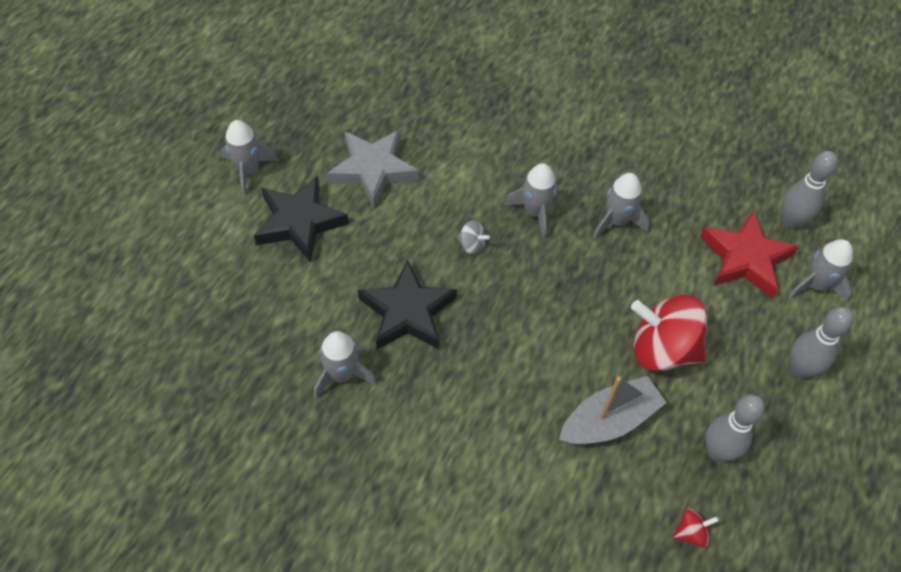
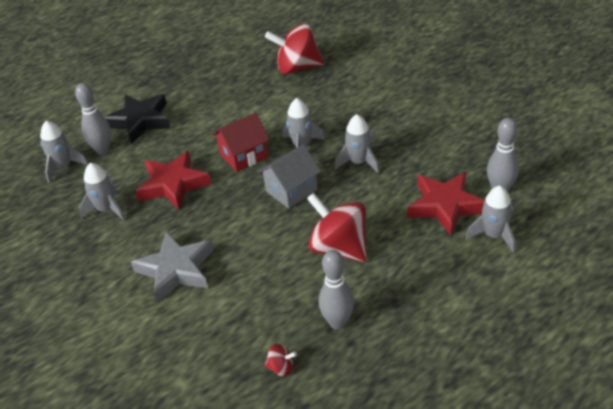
camera: 30 degrees right, 15 degrees down
grey rocket [221,120,278,196] -> grey rocket moved to [40,121,88,183]
grey star [327,130,419,208] -> grey star moved to [131,231,213,302]
black star [358,260,457,349] -> red star [135,151,211,210]
grey spinning top [457,220,490,255] -> red house [212,112,270,172]
grey boat [559,376,667,445] -> none
grey bowling pin [790,307,854,378] -> grey bowling pin moved to [75,83,111,155]
none -> grey house [258,144,321,209]
none -> red spinning top [265,24,324,74]

